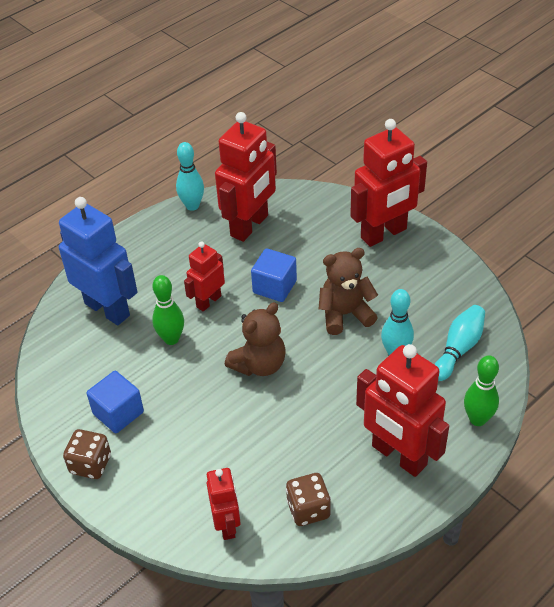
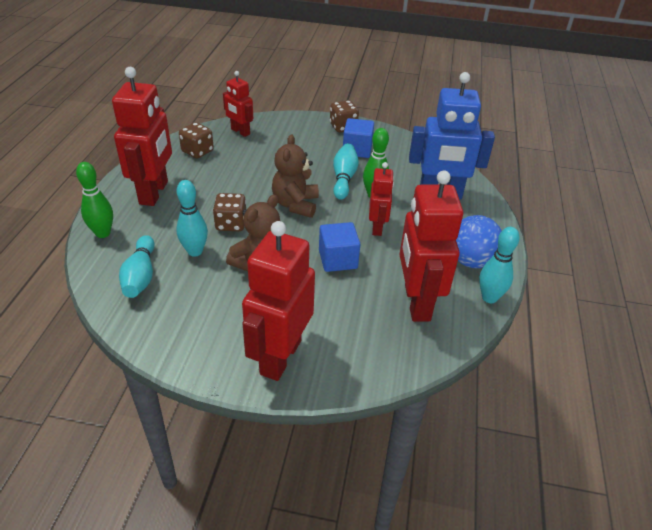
camera: 140 degrees right, 5 degrees down
red robot [356,344,449,477] -> red robot turned 90 degrees clockwise [112,67,172,206]
none -> brown dice [213,193,246,231]
none -> turquoise bowling pin [333,143,359,200]
none -> blue ball [456,215,502,268]

